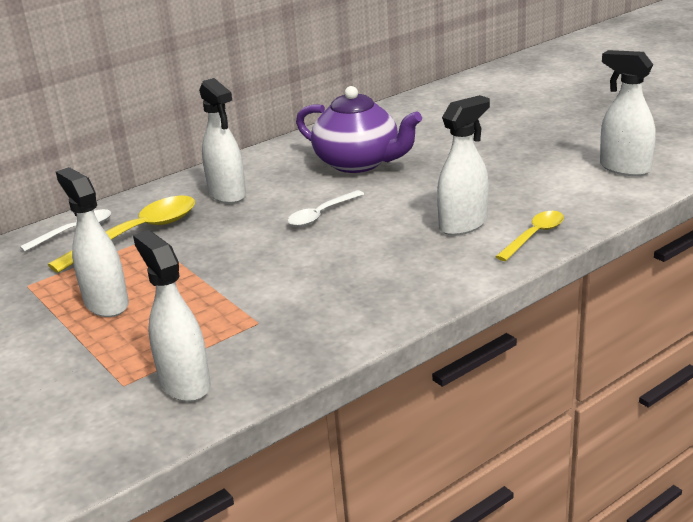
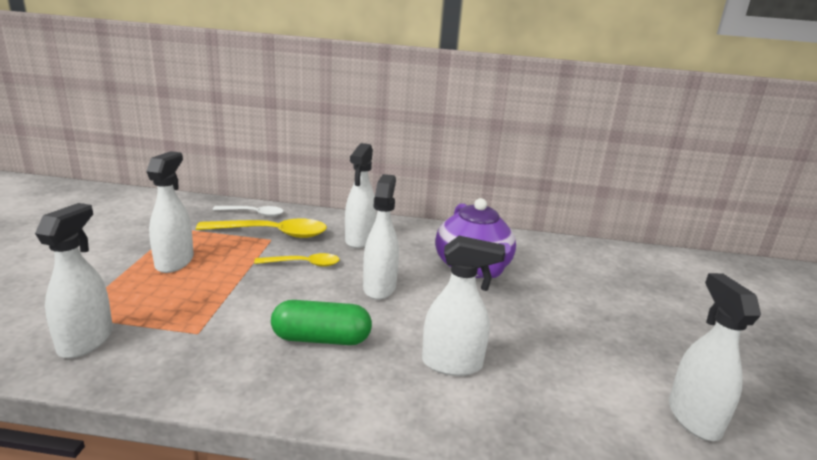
camera: 40 degrees right, 5 degrees down
white spoon [288,190,364,226] -> white spray bottle [363,174,399,300]
yellow spoon [495,211,564,261] -> yellow spoon moved to [254,253,340,267]
none -> green capsule [271,300,372,345]

